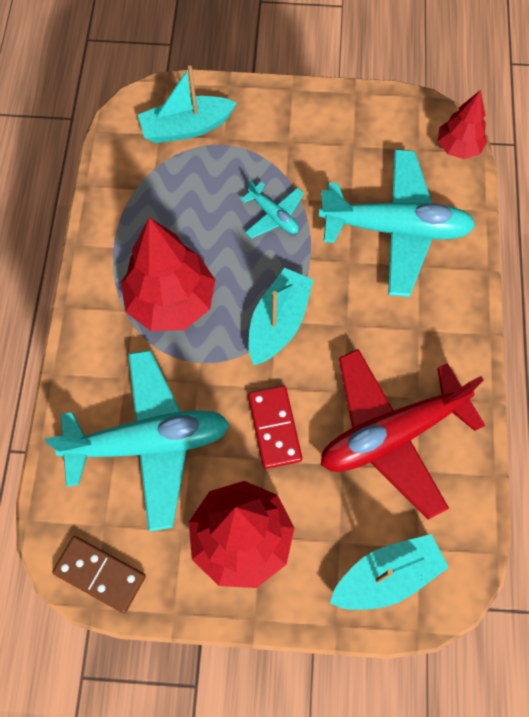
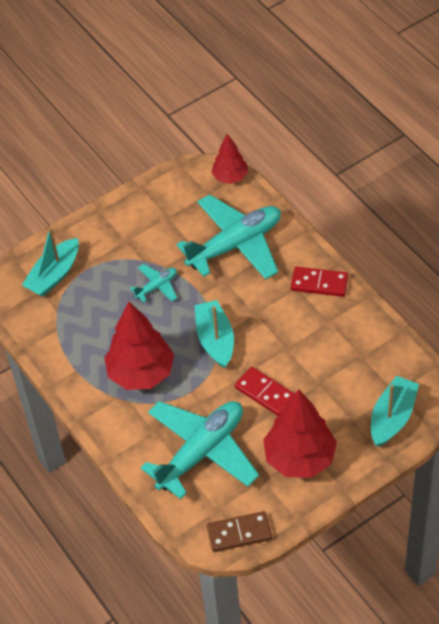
camera: 35 degrees left, 15 degrees down
turquoise plane [241,179,304,239] -> turquoise plane turned 45 degrees counterclockwise [130,264,177,303]
red plane [321,349,485,519] -> none
none -> red domino [291,266,348,297]

